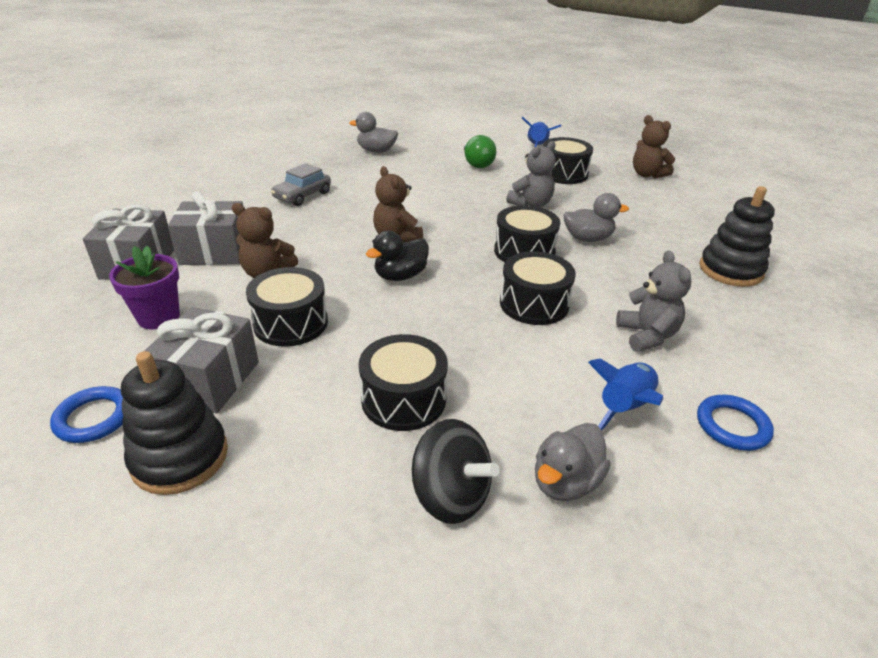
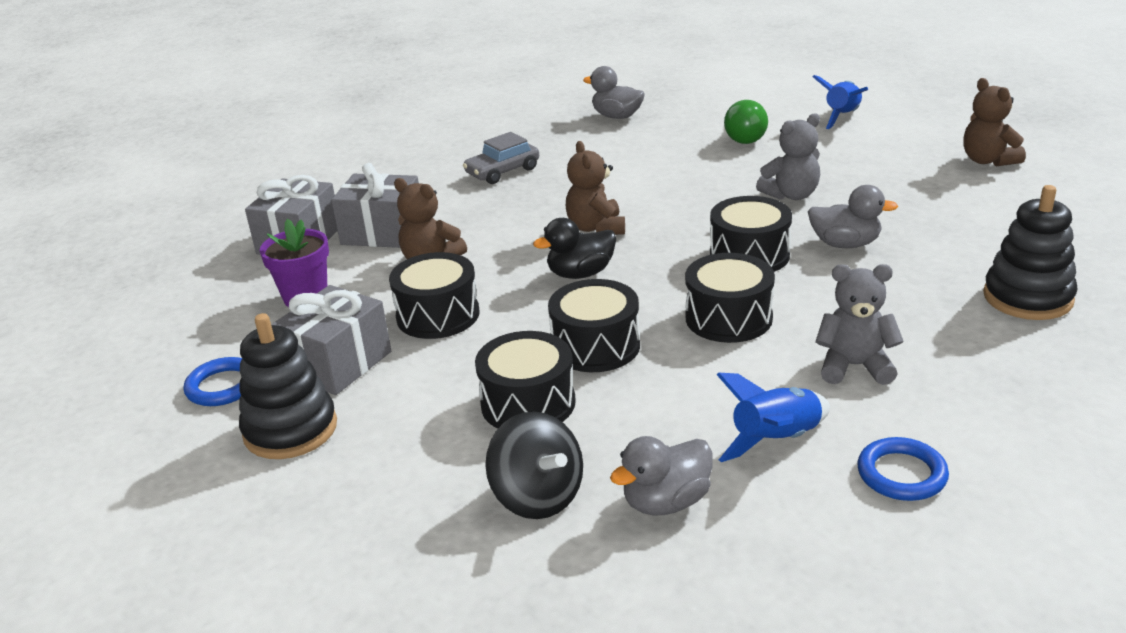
camera: 20 degrees right, 5 degrees down
black drum [543,137,593,184] -> black drum moved to [548,279,640,372]
grey teddy bear [616,250,691,352] -> grey teddy bear turned 90 degrees counterclockwise [815,264,904,385]

